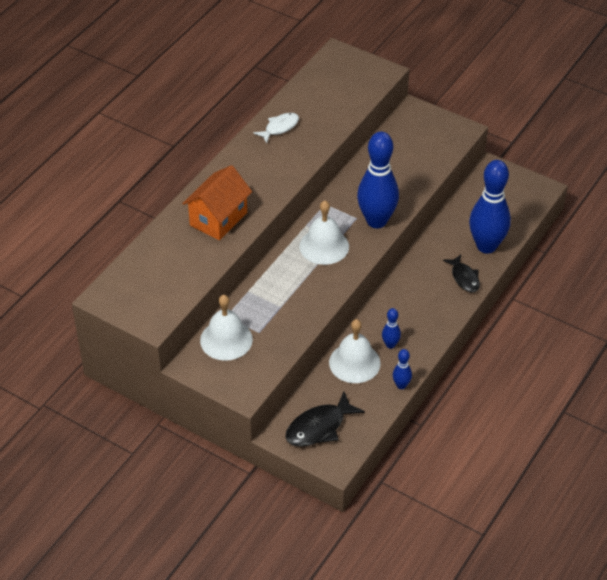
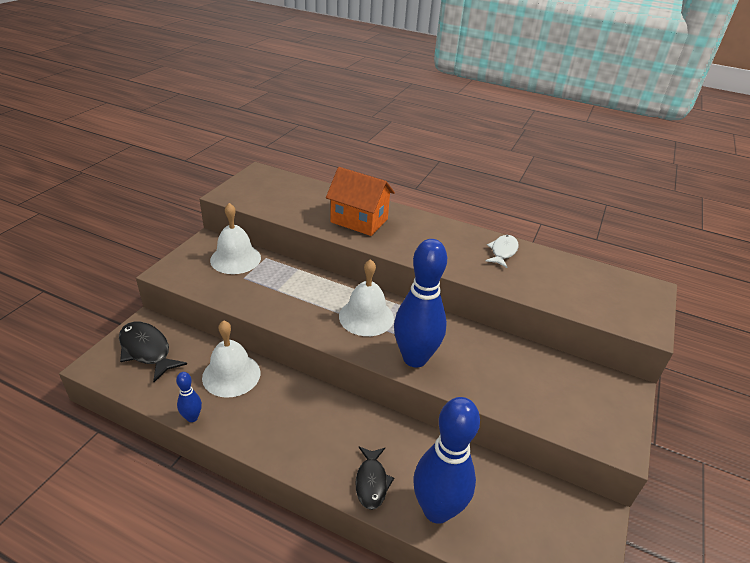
camera: 80 degrees right, 10 degrees down
white fish [253,113,299,143] -> white fish turned 105 degrees counterclockwise [485,235,519,268]
blue bowling pin [382,308,401,349] -> none
black fish [443,255,480,292] -> black fish turned 60 degrees counterclockwise [355,447,394,510]

